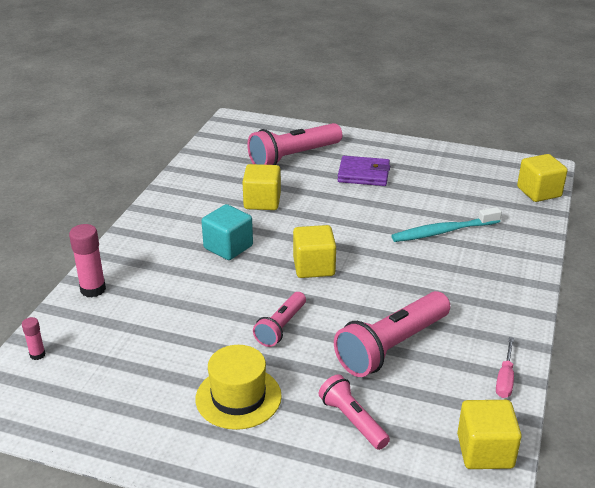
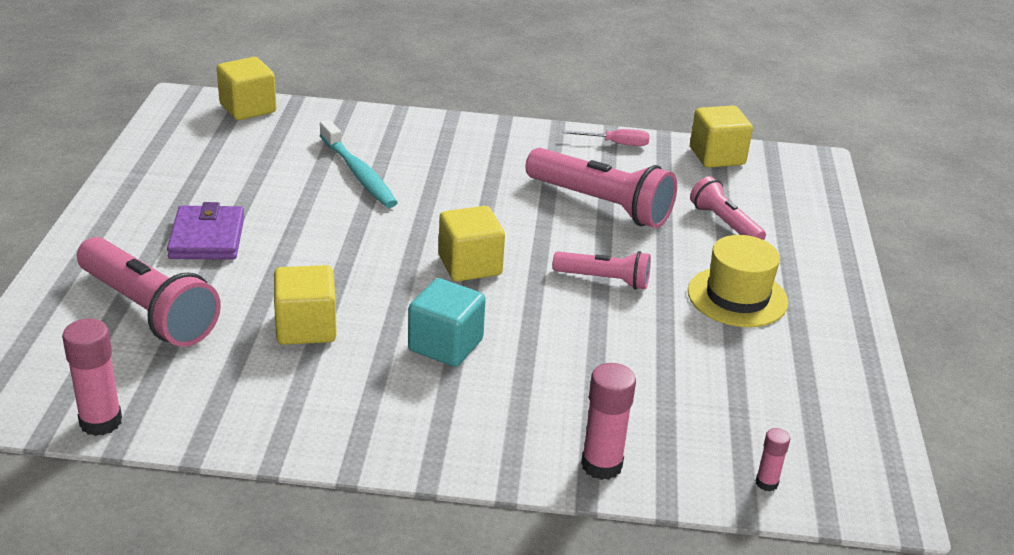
camera: 105 degrees left, 0 degrees up
pink flashlight [319,374,390,450] -> pink flashlight turned 105 degrees clockwise [690,176,766,240]
none -> pink glue stick [62,319,122,436]

